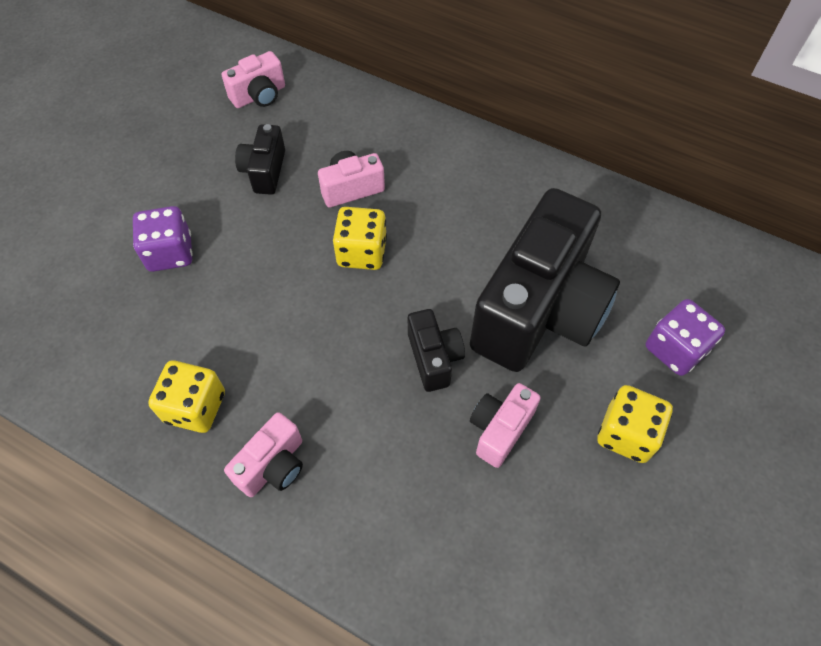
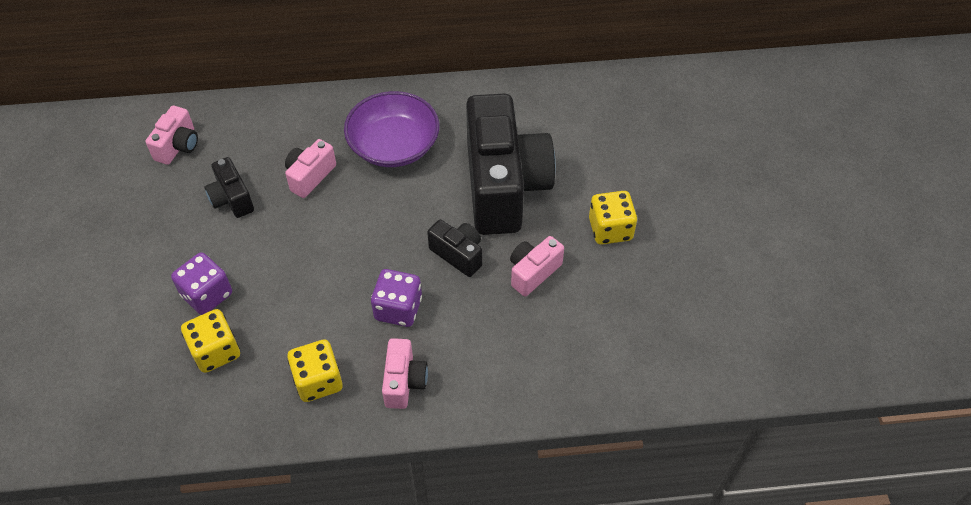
camera: 35 degrees left, 5 degrees down
yellow dice [333,207,387,270] -> yellow dice moved to [181,309,240,373]
pink camera [470,383,541,468] -> pink camera turned 45 degrees clockwise [510,236,564,296]
purple dice [646,299,725,376] -> purple dice moved to [371,269,422,327]
none -> purple bowl [344,91,440,167]

